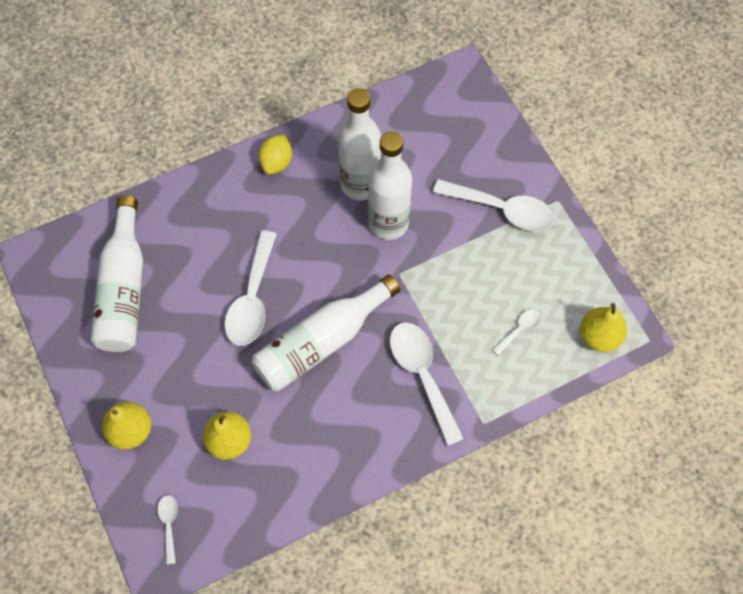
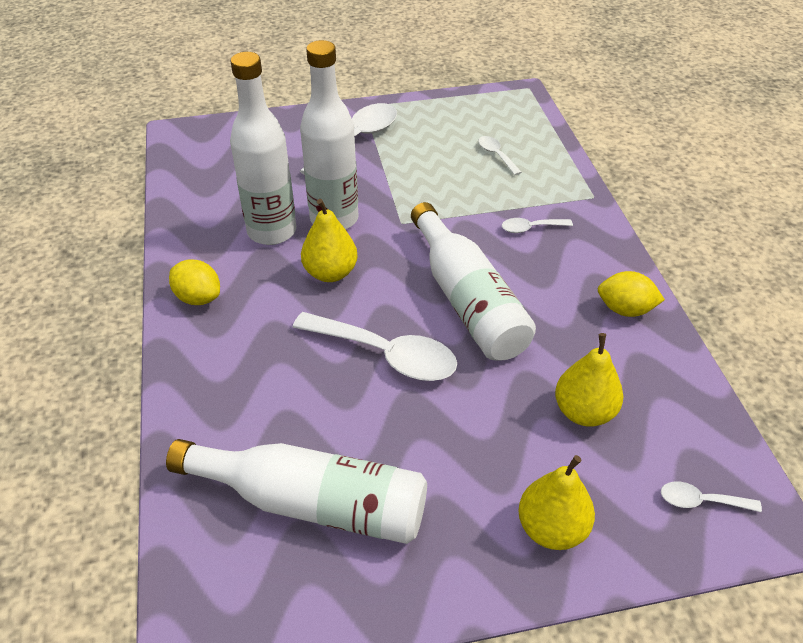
camera: 75 degrees left, 20 degrees down
white spoon [390,322,464,446] -> white spoon [502,218,573,233], size x0.48
yellow pear [580,303,627,352] -> yellow pear moved to [301,199,358,282]
none -> yellow lemon [597,271,665,317]

